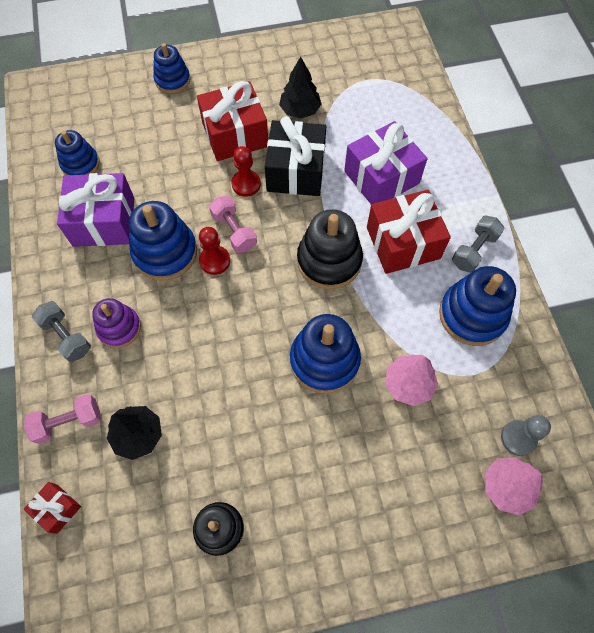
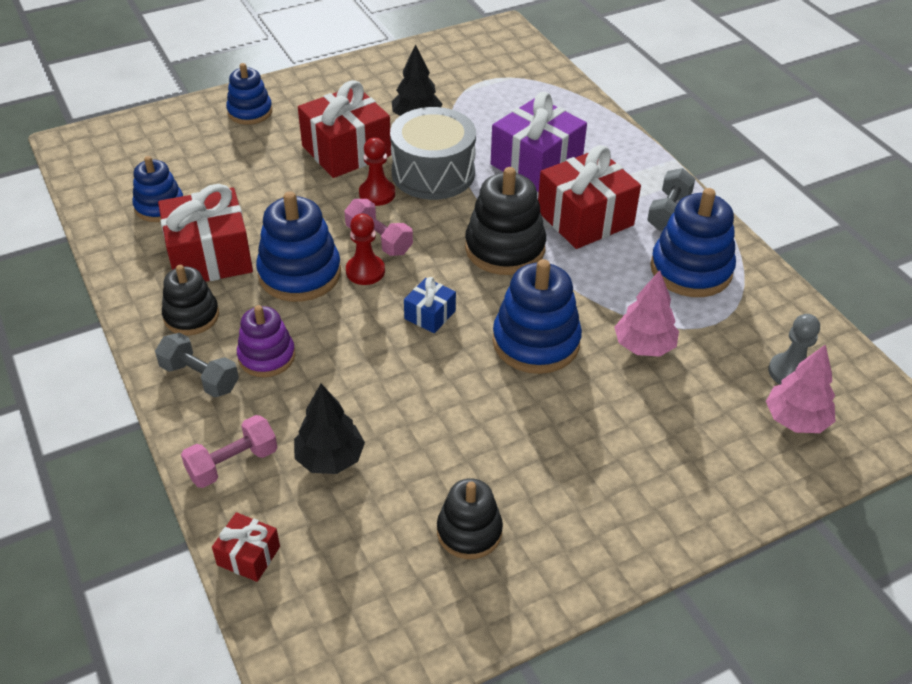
camera: 15 degrees left, 20 degrees down
purple gift [57,173,134,247] -> red gift [158,184,253,282]
black gift [265,116,326,196] -> grey drum [390,107,476,200]
none -> black stacking toy [162,265,219,335]
none -> blue gift [404,277,456,333]

